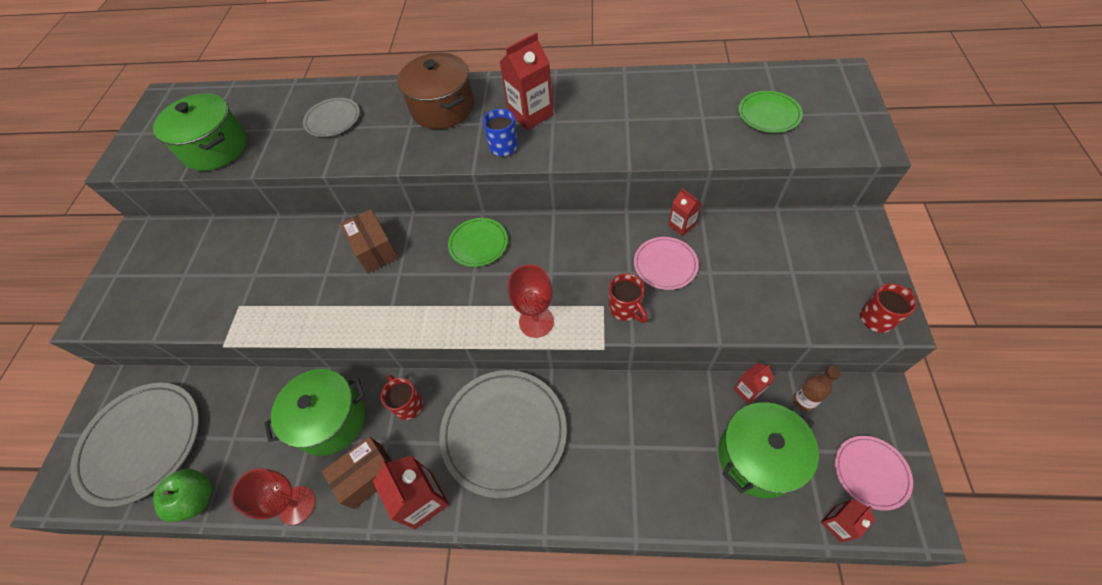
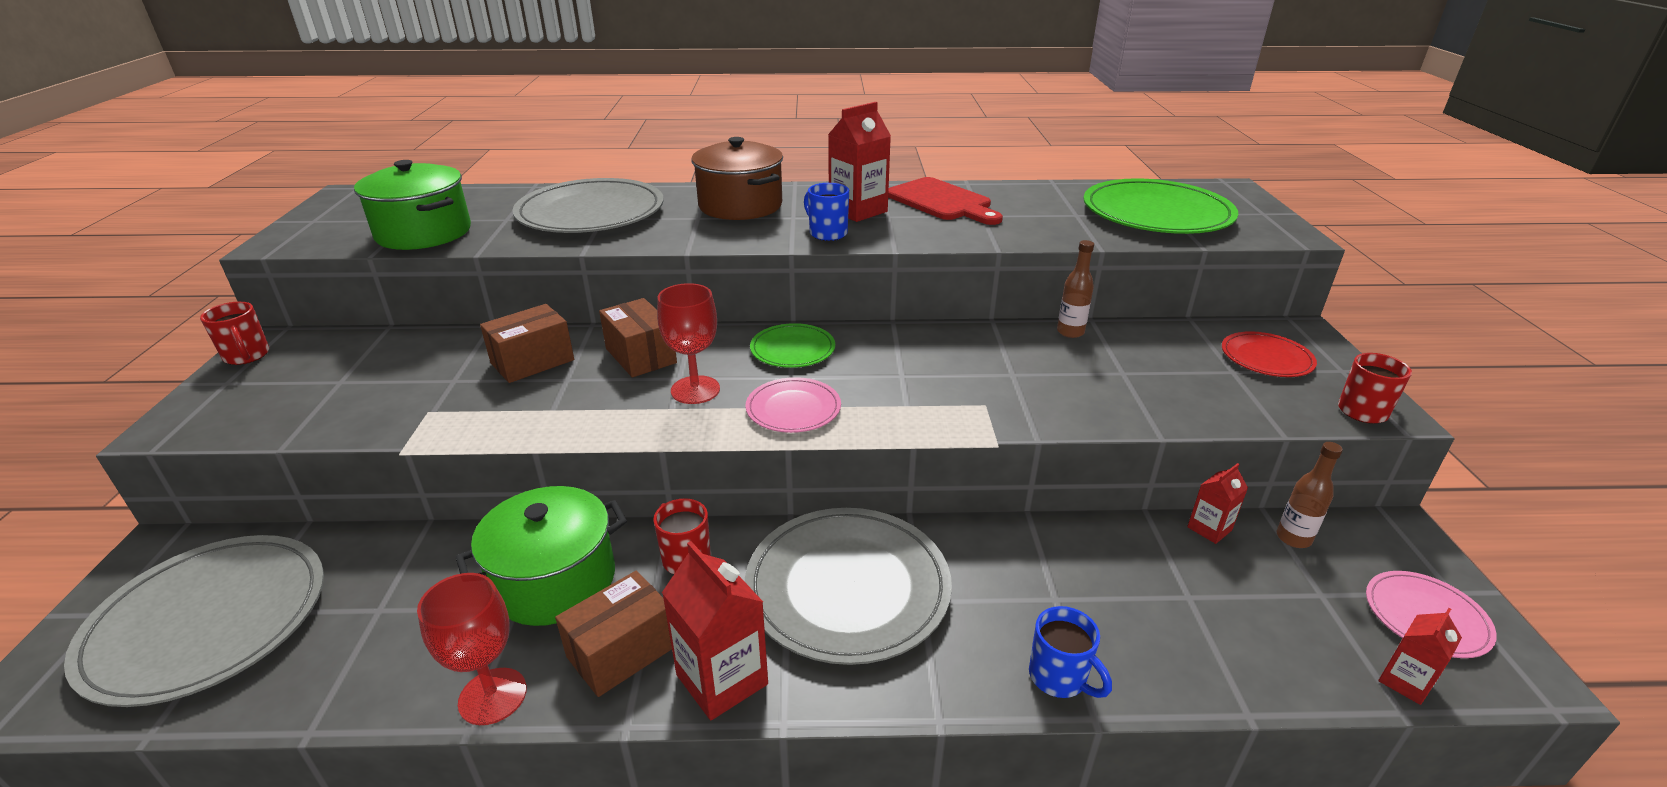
camera: 10 degrees left, 25 degrees down
green apple [153,469,212,522] -> none
grey plate [303,98,360,137] -> grey plate [513,178,664,233], size x1.92
red goblet [508,264,554,338] -> red goblet moved to [657,283,720,404]
red mug [609,273,648,323] -> red mug moved to [200,302,269,365]
pink plate [634,237,699,290] -> pink plate moved to [746,377,841,433]
red carton [668,188,702,236] -> brown bottle [1057,240,1094,338]
green pot [718,402,819,498] -> none
green plate [738,91,803,133] -> green plate [1083,178,1238,234], size x1.92
none -> brown box [480,304,574,383]
none -> red cutting board [888,177,1003,225]
none -> blue mug [1029,606,1112,698]
none -> red plate [1222,331,1317,377]

